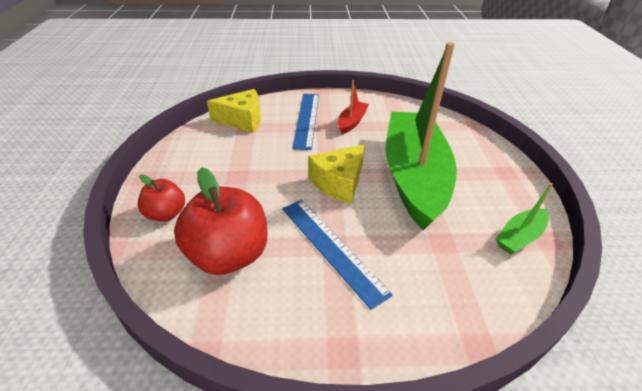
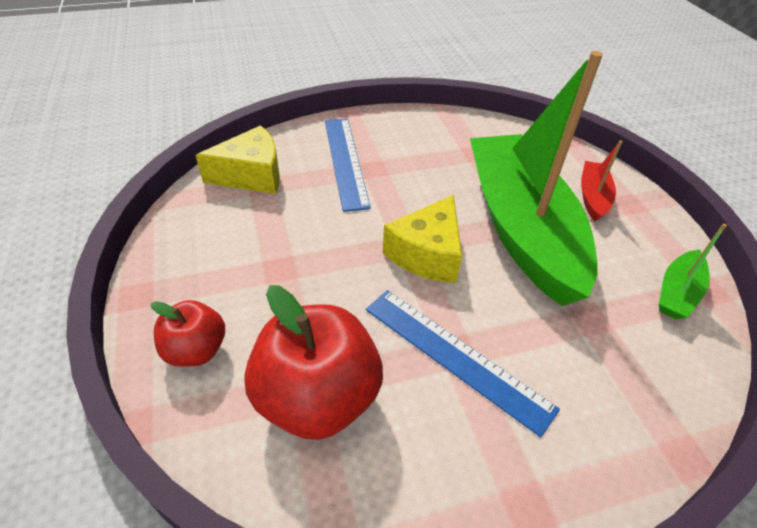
camera: 15 degrees left, 5 degrees up
red boat [338,80,369,134] -> red boat moved to [581,140,623,222]

